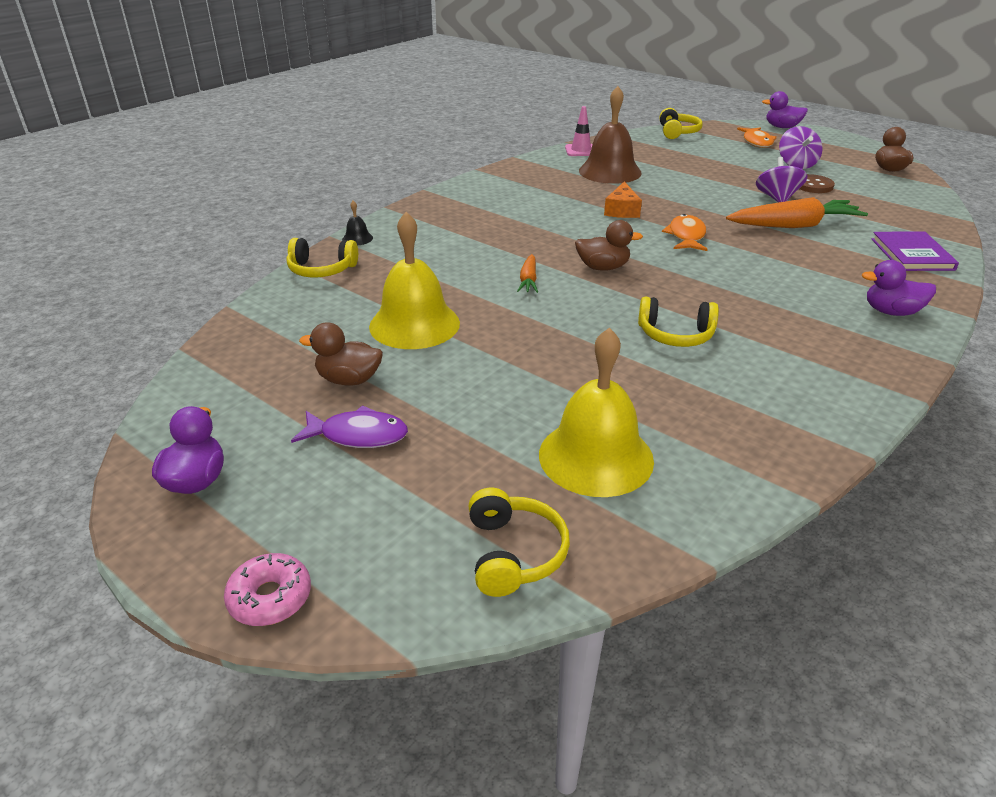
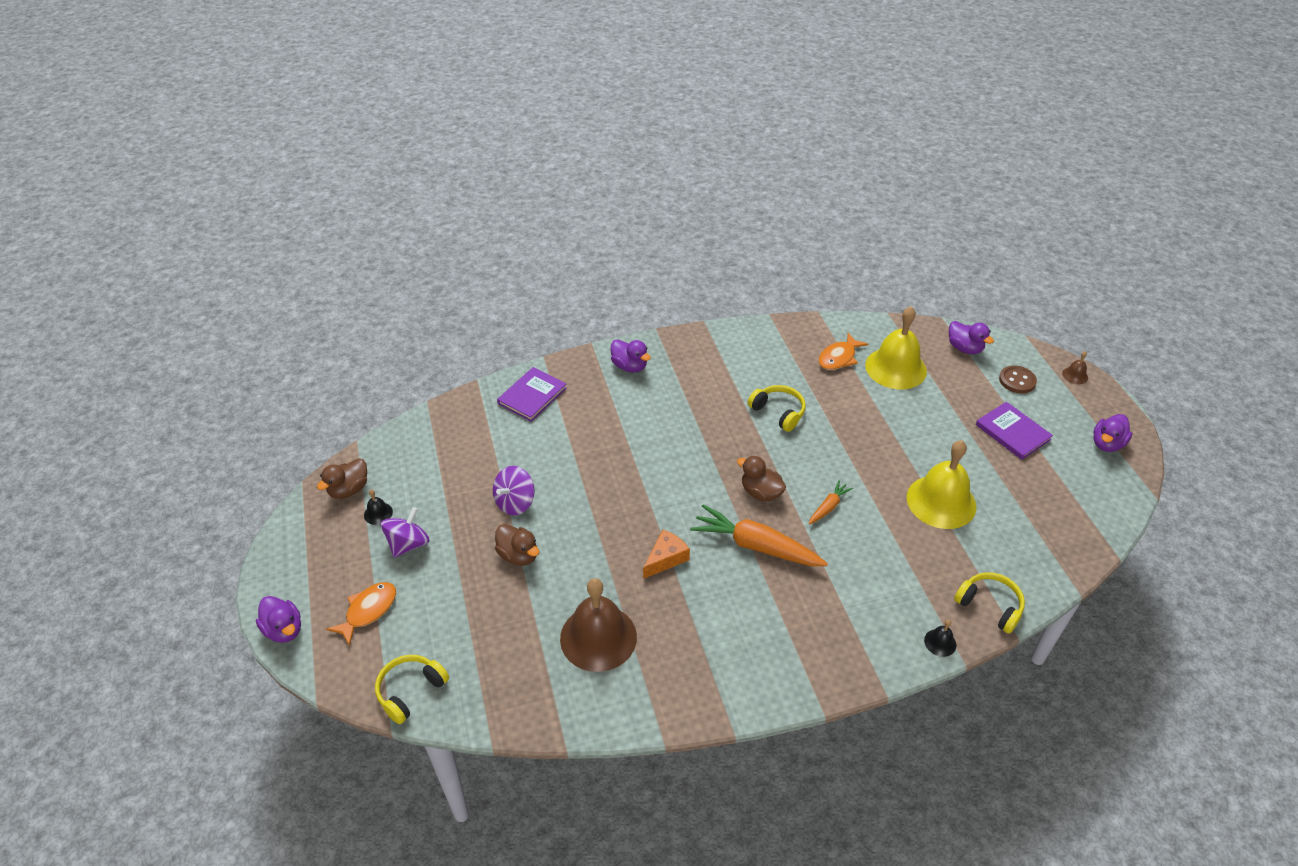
camera: 145 degrees left, 10 degrees up
pink donut [224,553,311,626] -> brown bell [1062,351,1088,384]
purple fish [291,405,408,448] -> purple book [976,402,1053,460]
brown duck [299,322,383,386] -> brown duck moved to [495,524,539,566]
yellow headphones [469,488,570,597] -> purple duck [949,321,994,354]
pink traffic cone [565,106,592,156] -> none
orange fish [662,214,708,251] -> orange fish moved to [818,333,869,370]
orange carrot [726,197,868,228] -> orange carrot moved to [690,505,828,566]
brown button [800,174,835,193] -> brown button moved to [999,365,1037,393]
none -> black bell [364,489,393,525]

